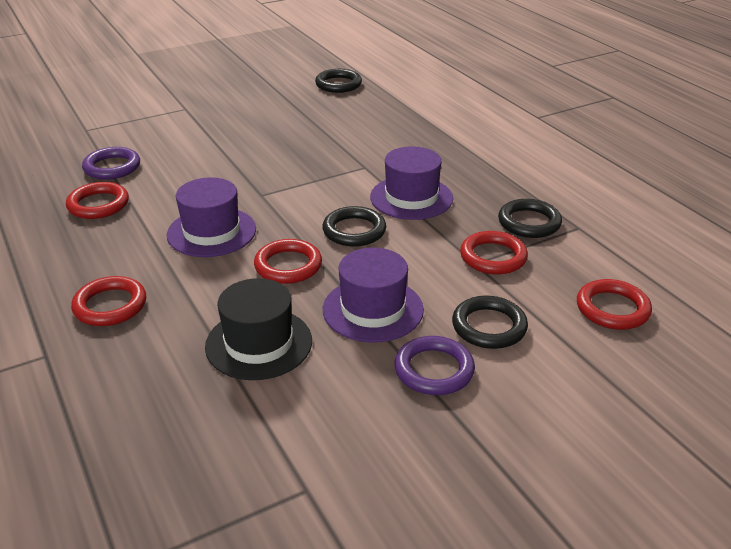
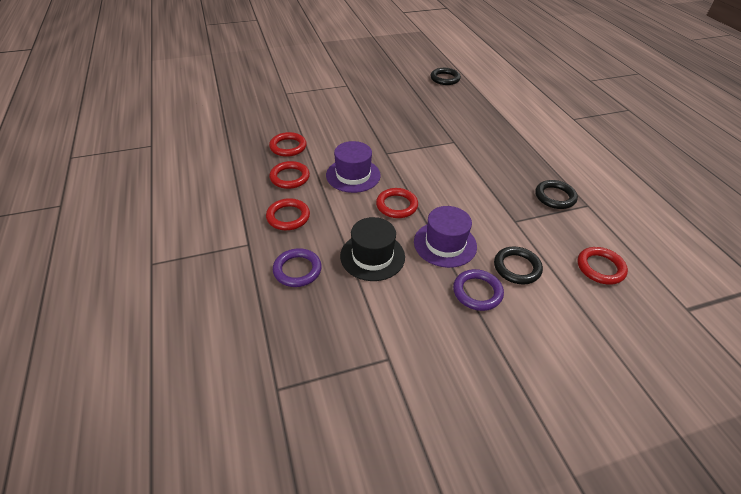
camera: 10 degrees right, 10 degrees up
purple ring [82,147,140,180] -> purple ring moved to [273,248,322,287]
black ring [322,206,386,247] -> none
purple hat [370,146,453,220] -> none
red ring [460,231,528,274] -> red ring moved to [269,161,310,189]

